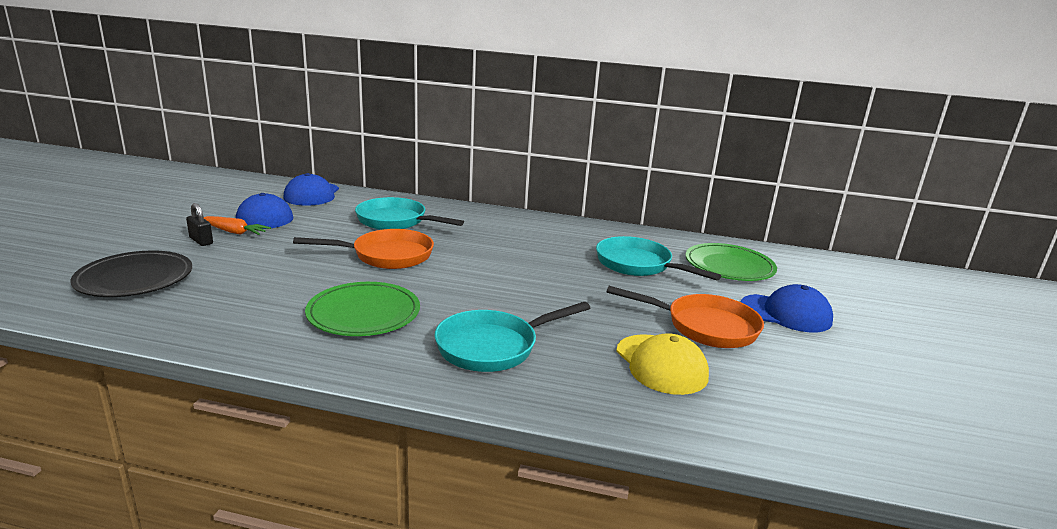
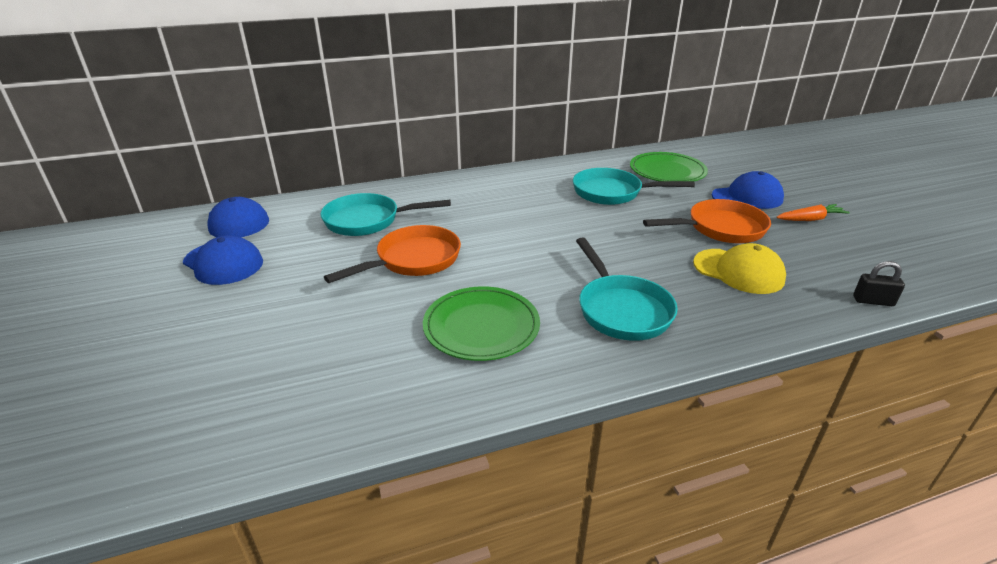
camera: 30 degrees left, 10 degrees up
black plate [71,250,192,297] -> none
black padlock [186,203,213,246] -> black padlock moved to [853,261,905,306]
orange carrot [204,216,271,235] -> orange carrot moved to [776,204,850,221]
turquoise pan [435,302,590,372] -> turquoise pan turned 45 degrees counterclockwise [576,237,678,341]

